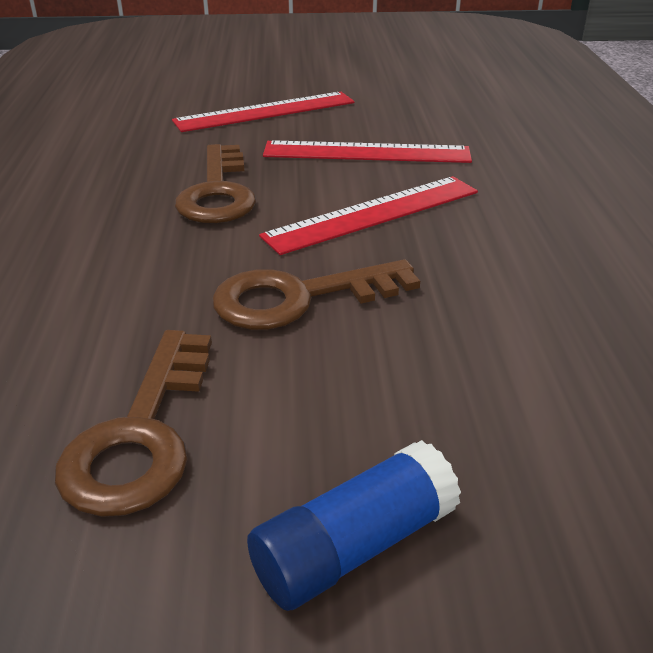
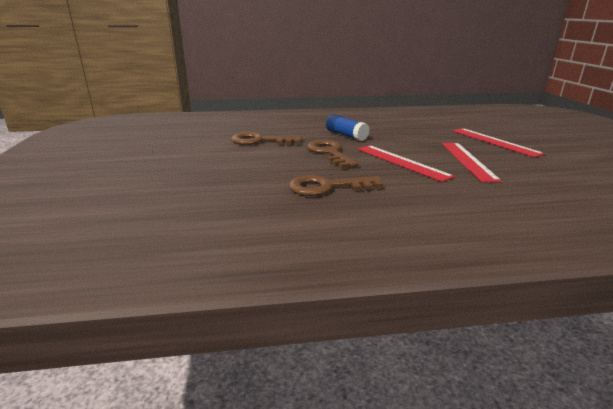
camera: 85 degrees right, 10 degrees down
brown key [175,144,256,223] -> brown key moved to [289,175,383,196]
blue glue stick [247,440,461,611] -> blue glue stick moved to [326,114,370,141]

